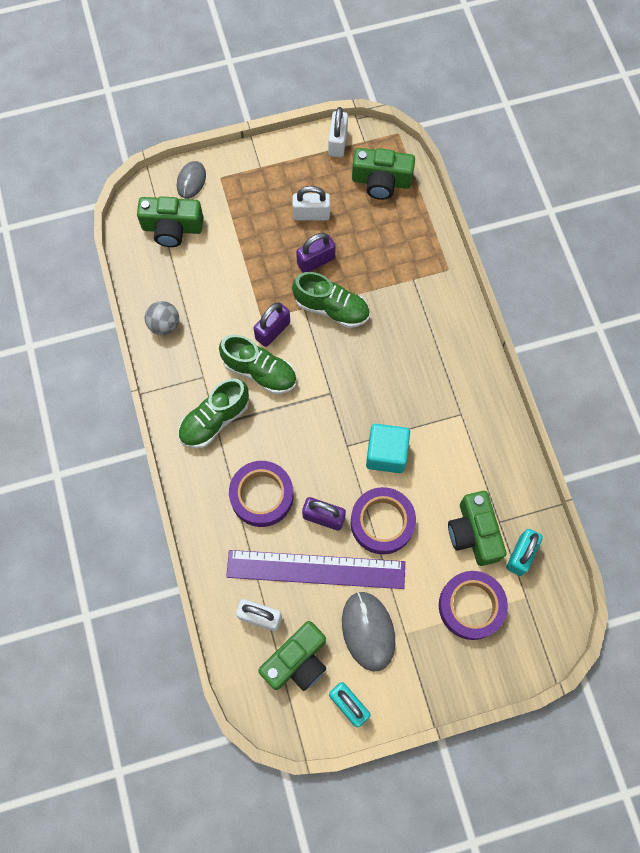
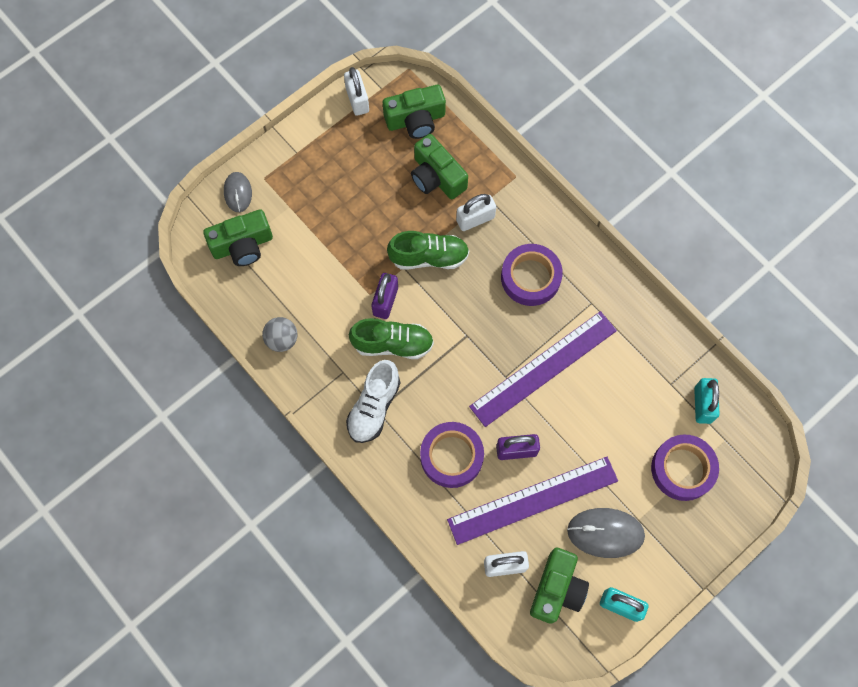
camera: 25 degrees left, 0 degrees up
green shoe [178,378,249,448] -> white shoe [346,360,400,443]
white padlock [292,186,330,221] -> white padlock moved to [456,194,496,231]
purple padlock [296,233,336,273] -> none
grey mouse [342,592,395,671] -> grey mouse turned 45 degrees counterclockwise [567,508,645,558]
purple tape [351,487,416,554] -> purple tape moved to [501,244,563,306]
turquoise cube [366,424,410,473] -> purple ruler [469,311,617,427]
green camera [448,491,506,566] -> green camera moved to [411,134,468,199]

